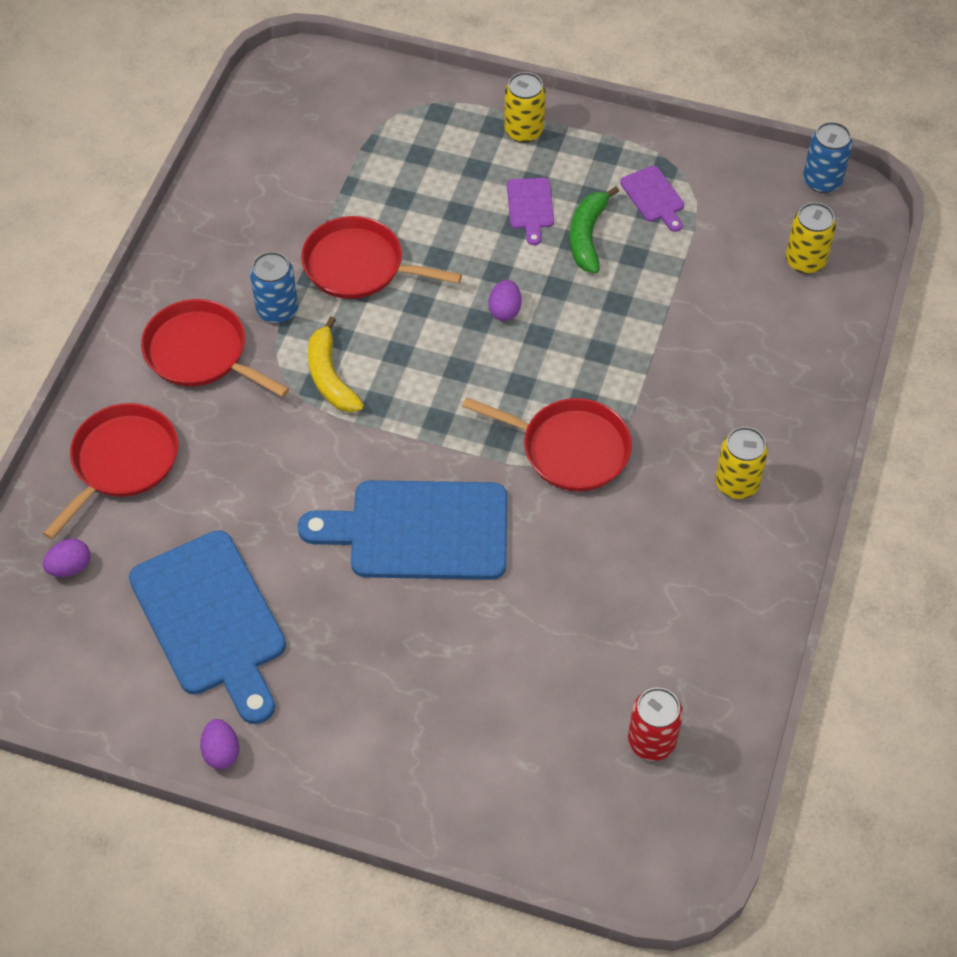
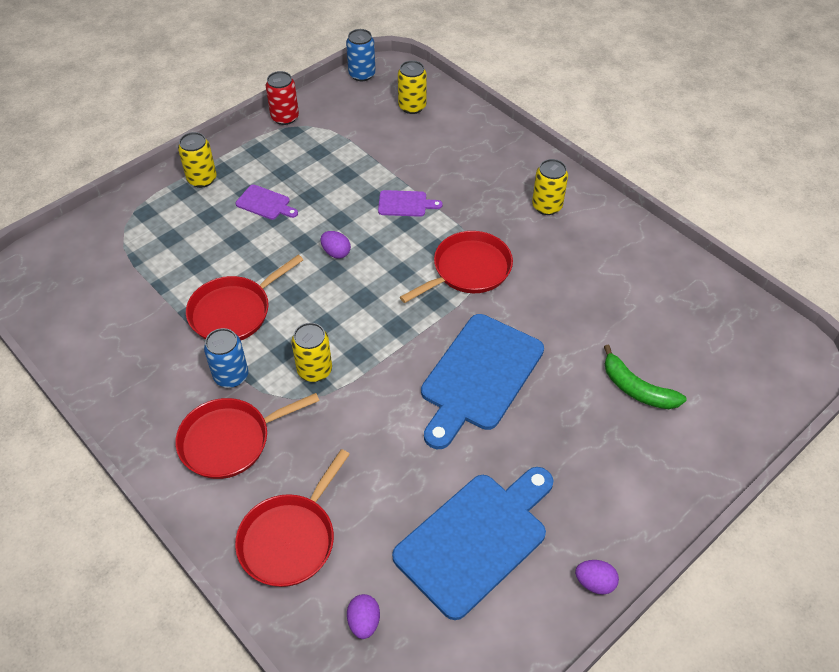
camera: 60 degrees left, 5 degrees down
red pan [43,403,178,540] -> red pan turned 120 degrees counterclockwise [235,449,350,587]
blue cutting board [129,530,286,724] -> blue cutting board turned 45 degrees counterclockwise [392,467,553,620]
yellow banana [308,316,364,413] -> yellow can [291,323,332,382]
green banana [570,186,619,273] -> green banana moved to [604,344,687,409]
purple cutting board [620,166,684,232] -> purple cutting board moved to [378,190,443,217]
red can [628,687,683,761] -> red can moved to [265,71,299,125]

